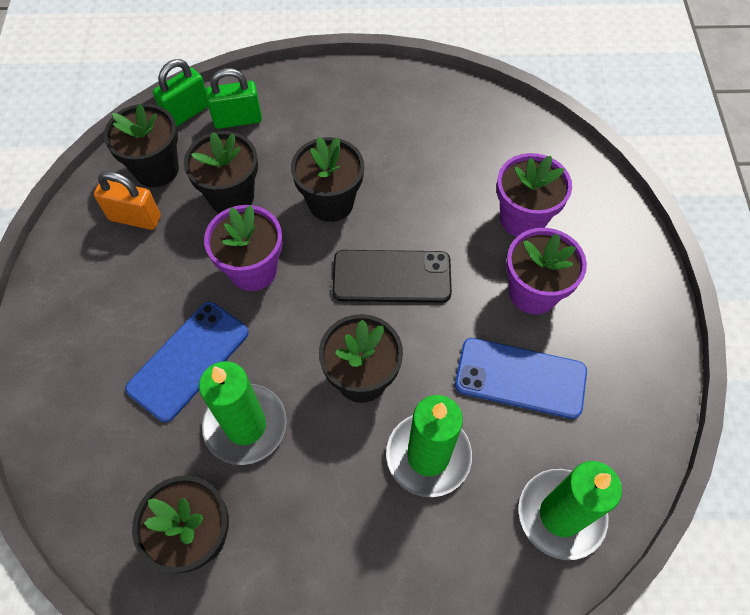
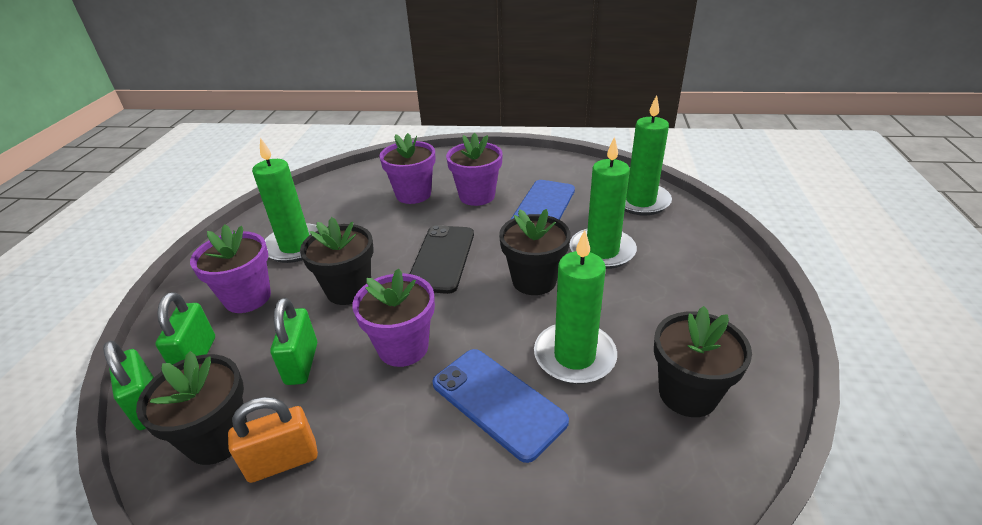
camera: 80 degrees left, 25 degrees down
orange padlock [94,171,161,230] -> orange padlock turned 45 degrees clockwise [228,397,318,483]
black flower pot [184,131,258,213] -> green padlock [270,298,317,385]
none -> purple flower pot [190,224,271,313]
none -> green candle [252,138,318,263]

